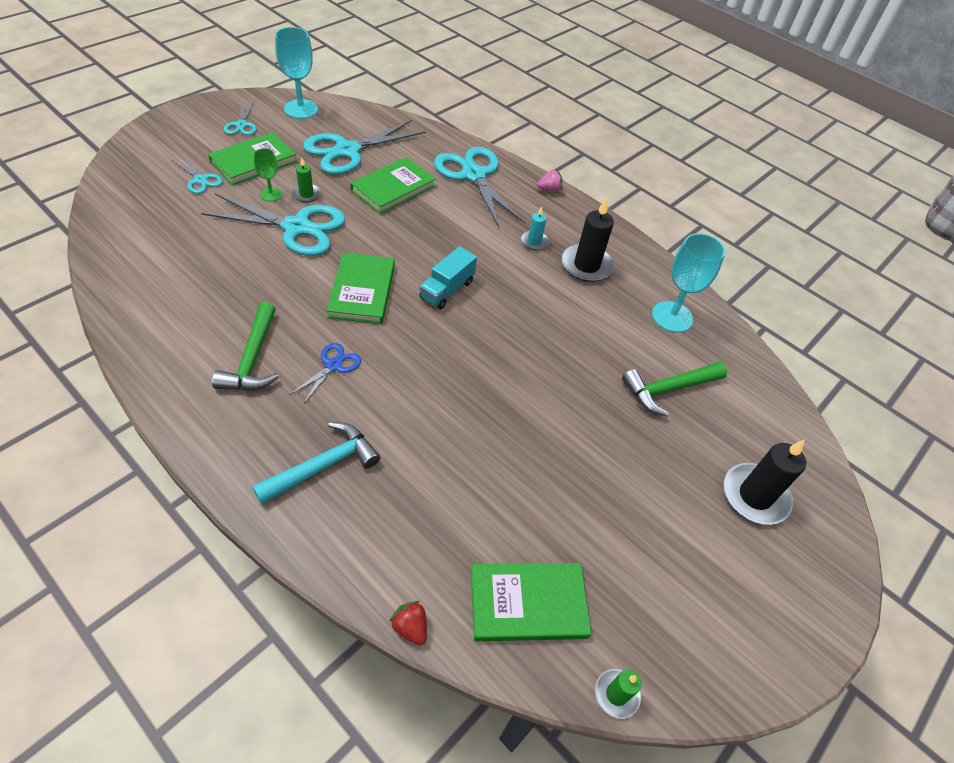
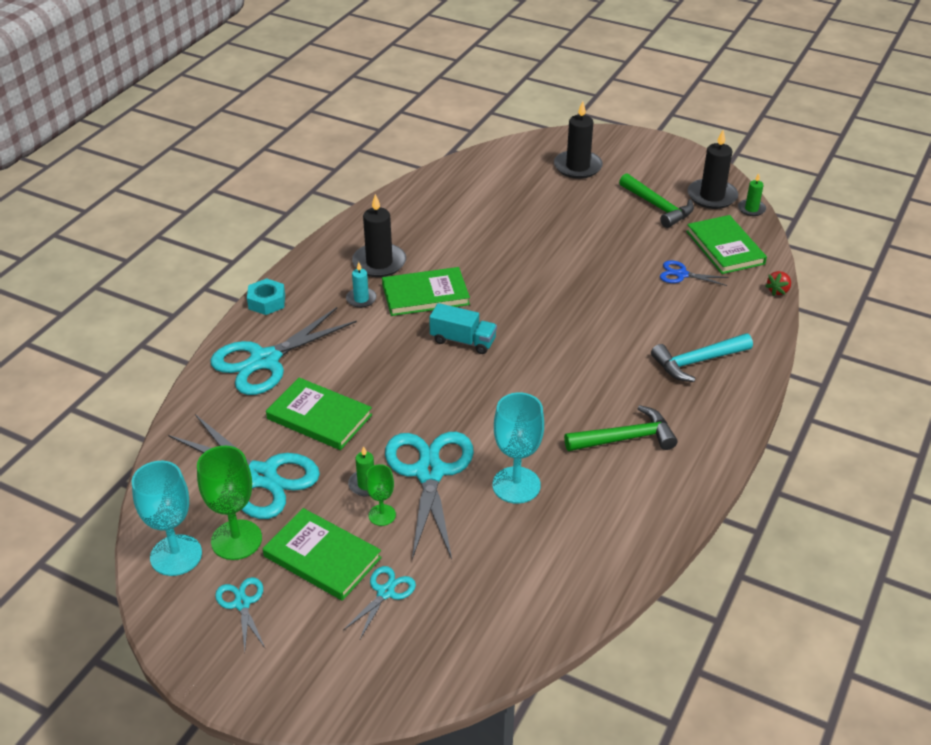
camera: 100 degrees left, 10 degrees down
turquoise scissors [224,103,257,135] -> turquoise scissors turned 90 degrees counterclockwise [215,577,265,651]
turquoise hammer [252,422,380,505] -> turquoise hammer turned 60 degrees counterclockwise [651,333,753,382]
blue scissors [290,343,361,404] -> blue scissors moved to [660,260,729,286]
green book [326,252,395,324] -> green book moved to [382,267,470,316]
pink strawberry [537,169,563,192] -> turquoise nut [247,278,285,315]
green hammer [622,362,727,417] -> green hammer moved to [619,173,694,228]
turquoise goblet [652,233,725,333] -> turquoise goblet moved to [492,392,544,504]
none -> green goblet [197,446,262,560]
none -> black candle [687,130,738,209]

